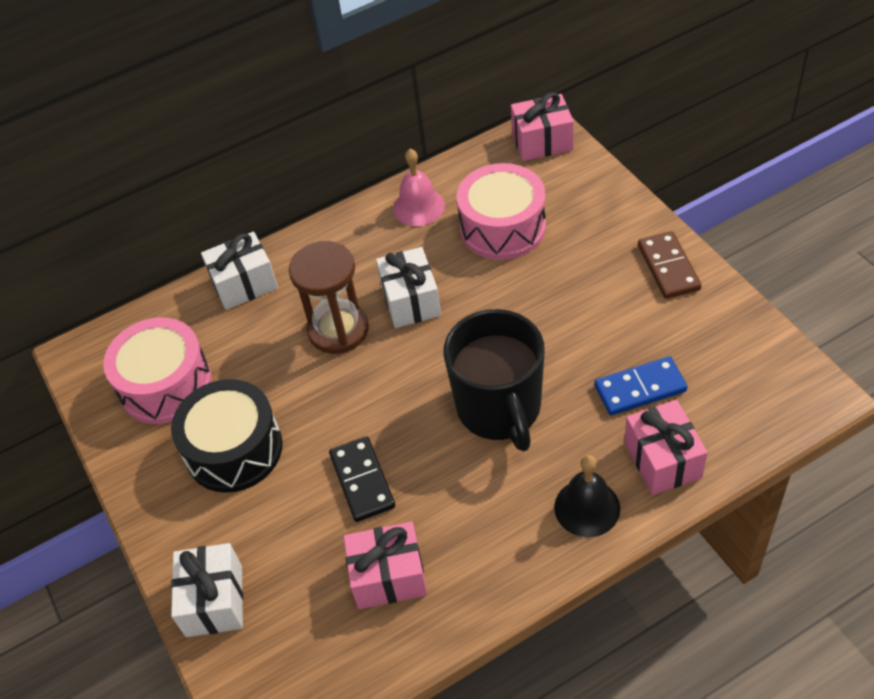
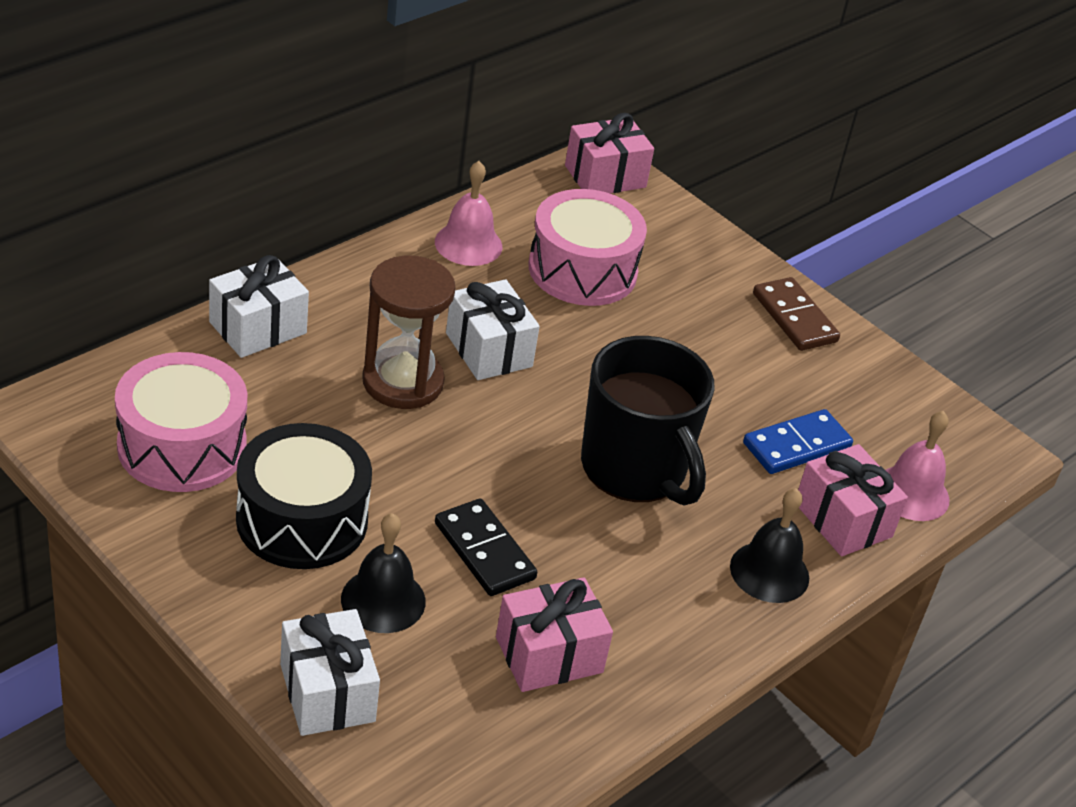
camera: 25 degrees left, 10 degrees down
none -> black bell [341,513,426,633]
none -> pink bell [886,411,949,521]

